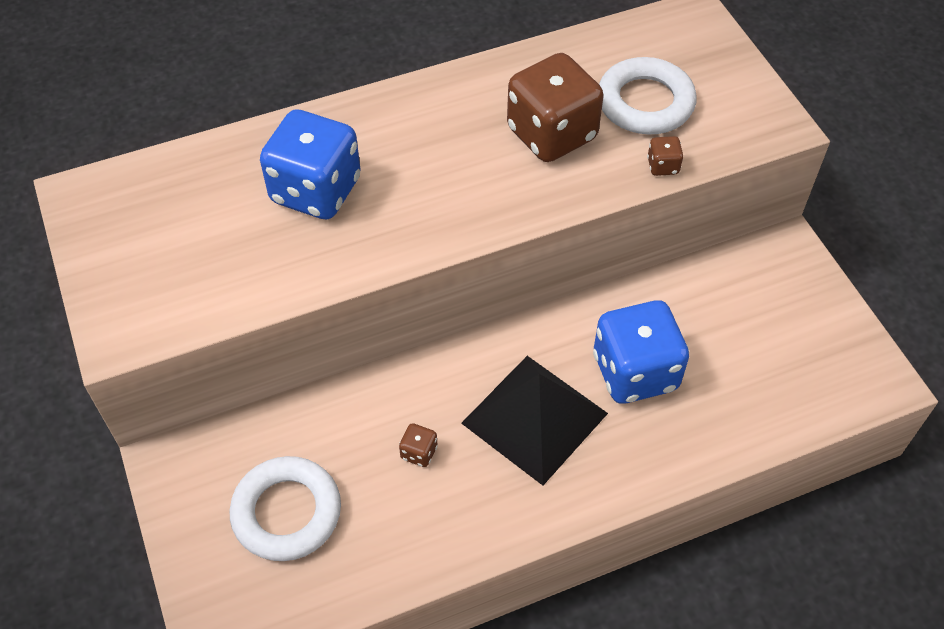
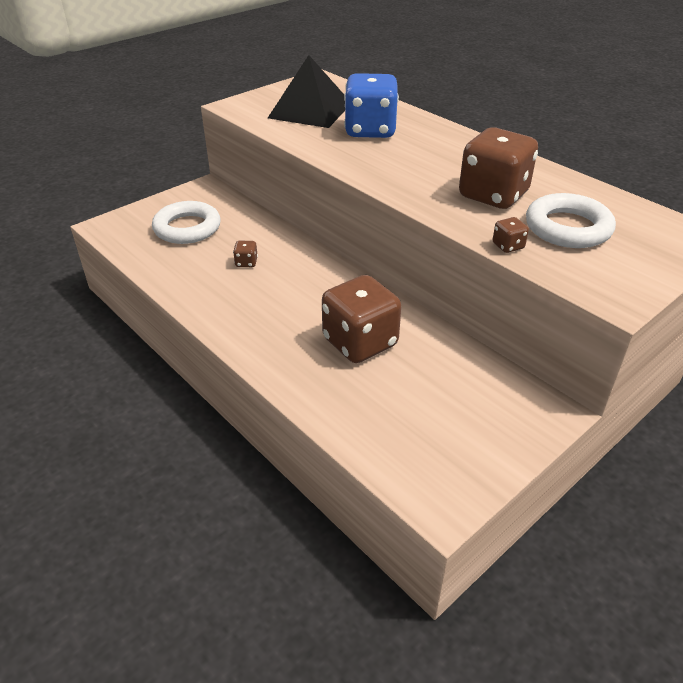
camera: 70 degrees right, 15 degrees down
black pyramid [461,356,608,485] -> black pyramid moved to [268,55,345,128]
blue dice [593,300,689,404] -> brown dice [322,275,401,363]

